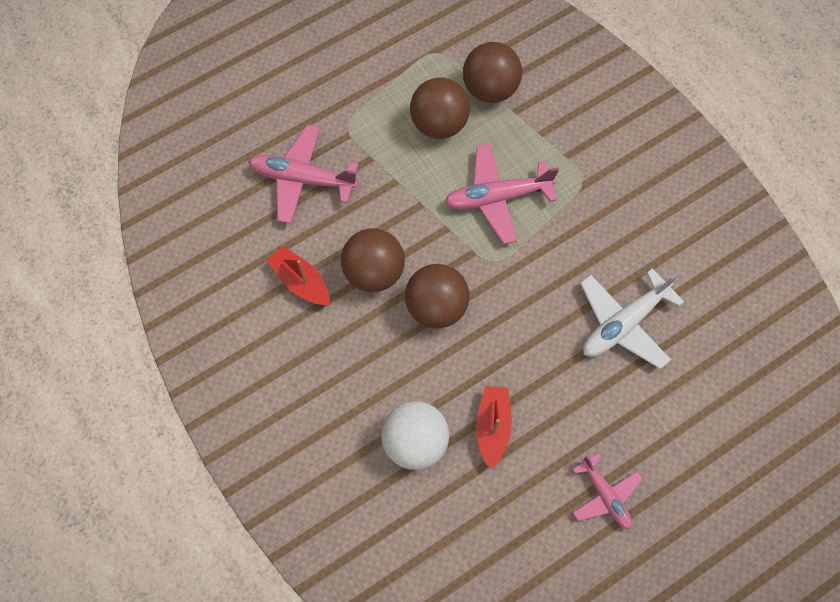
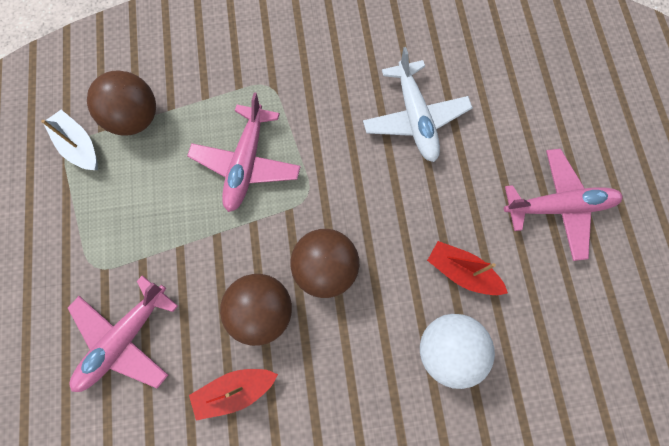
camera: 65 degrees left, 5 degrees up
brown ball [410,78,470,139] -> none
pink plane [572,453,643,529] -> pink plane [504,149,623,261], size x1.56
none -> white boat [41,110,98,170]

